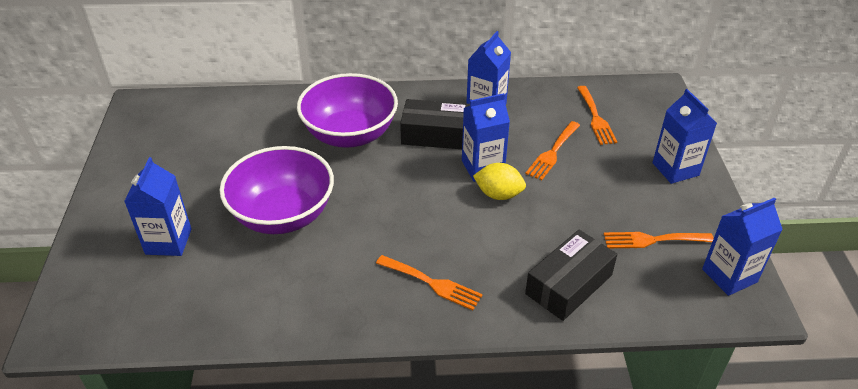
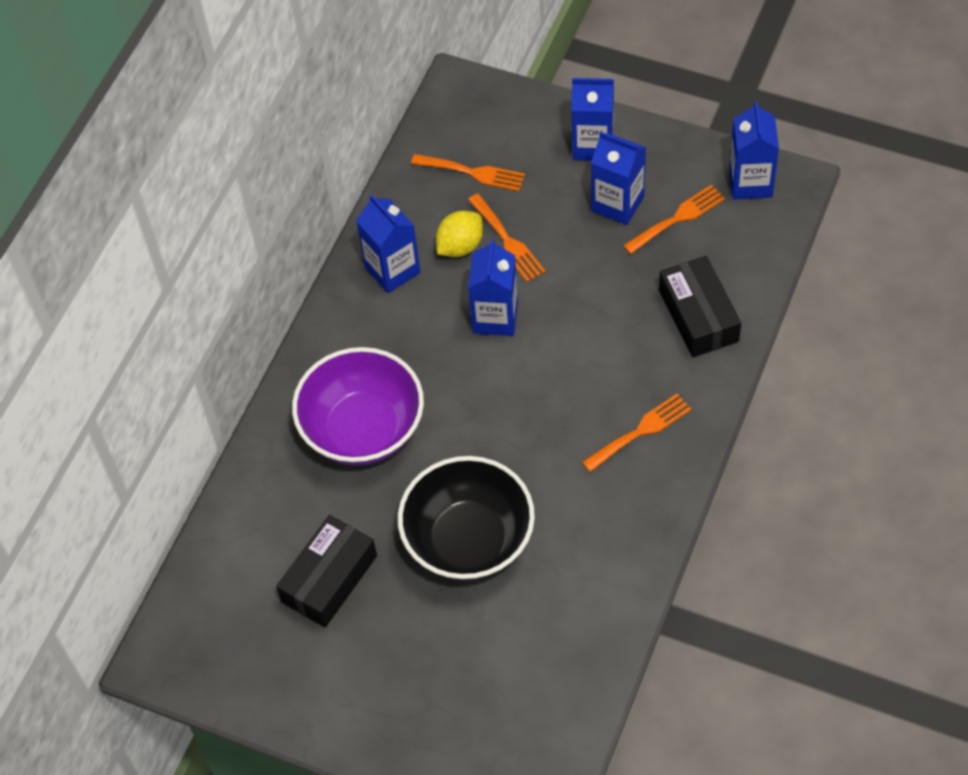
camera: 60 degrees left, 15 degrees up
blue carton [124,157,192,256] -> blue carton moved to [591,131,646,225]
purple bowl [220,146,334,234] -> black bowl [398,456,535,581]
black box [400,99,470,149] -> black box moved to [276,515,377,627]
yellow lemon [473,163,526,200] -> yellow lemon moved to [436,211,483,257]
orange fork [604,232,714,248] -> orange fork turned 150 degrees counterclockwise [623,185,725,254]

